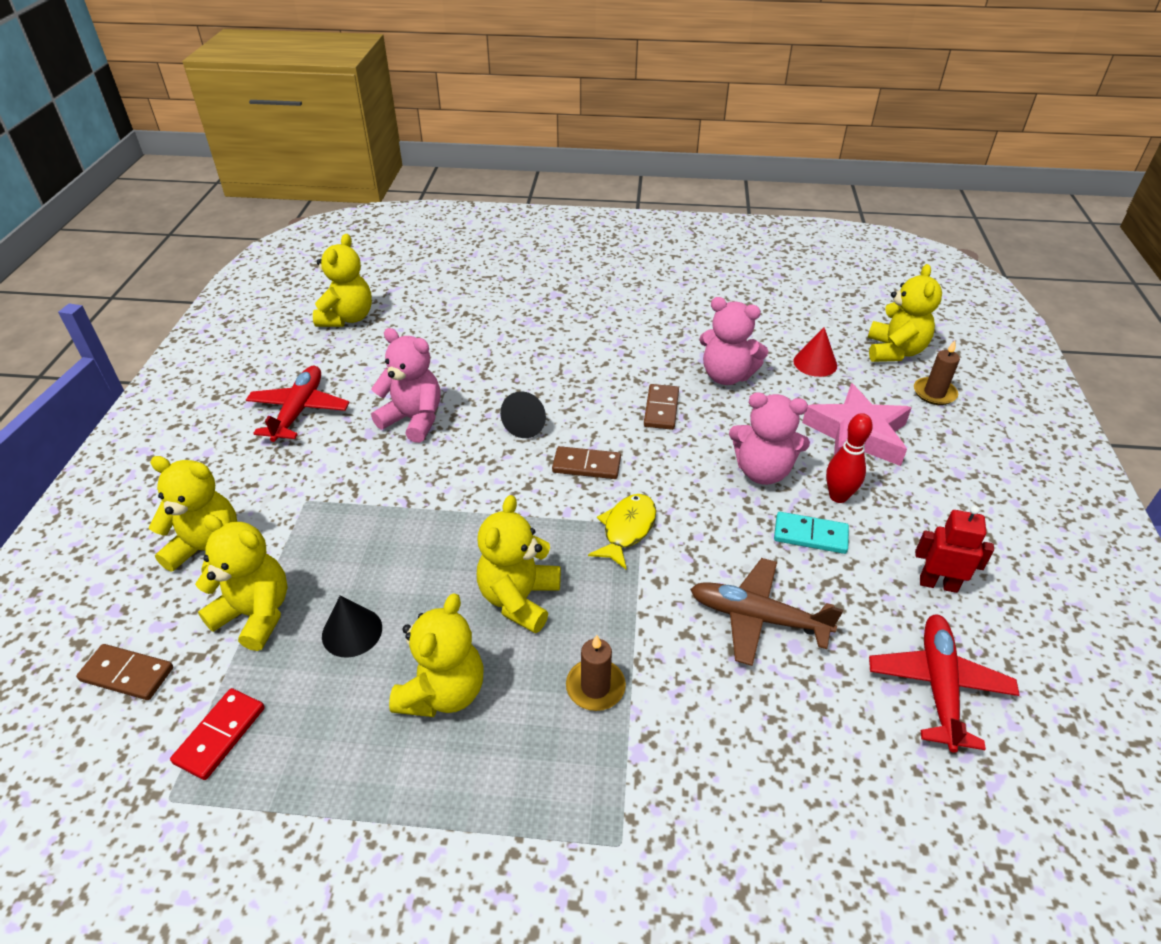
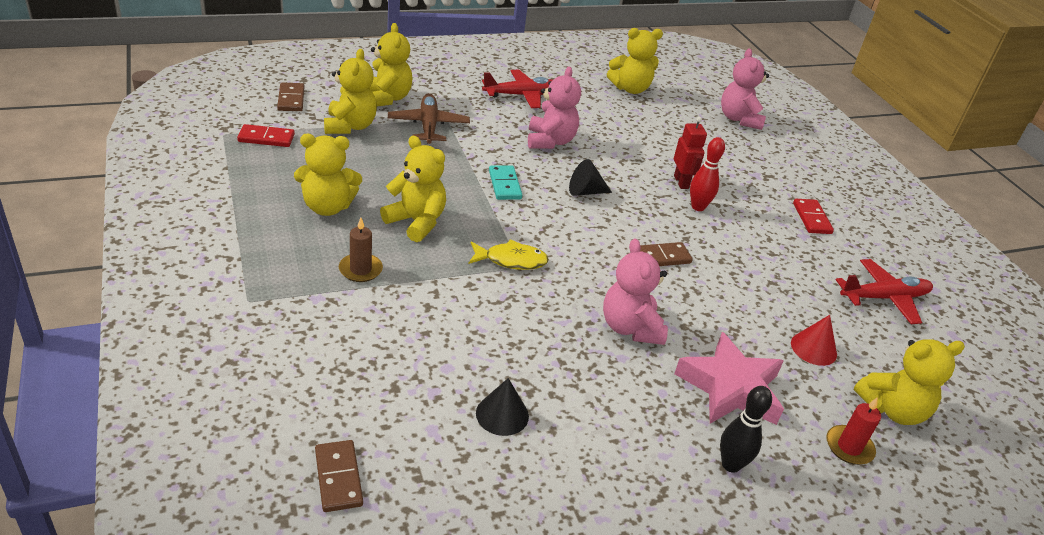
camera: 60 degrees right, 5 degrees down
black cone [322,595,382,658] -> black cone moved to [476,378,529,436]
yellow teddy bear [477,495,561,633] -> yellow teddy bear turned 45 degrees clockwise [380,135,446,242]
brown domino [552,446,621,479] -> brown domino moved to [315,440,363,512]
brown plane [690,558,843,666] -> brown plane moved to [388,93,470,144]
pink teddy bear [699,297,768,385] -> pink teddy bear moved to [721,48,769,130]
turquoise domino [774,512,849,554] -> turquoise domino moved to [489,166,522,200]
red bowling pin [826,413,873,503] -> red bowling pin moved to [690,137,725,211]
red plane [869,614,1020,753] -> red plane moved to [836,259,933,324]
brown candle [914,340,960,405] -> red candle [826,397,881,465]
red robot [915,505,994,593] -> red robot moved to [674,117,707,189]
none -> black bowling pin [720,386,772,473]
none -> red domino [793,199,834,234]

